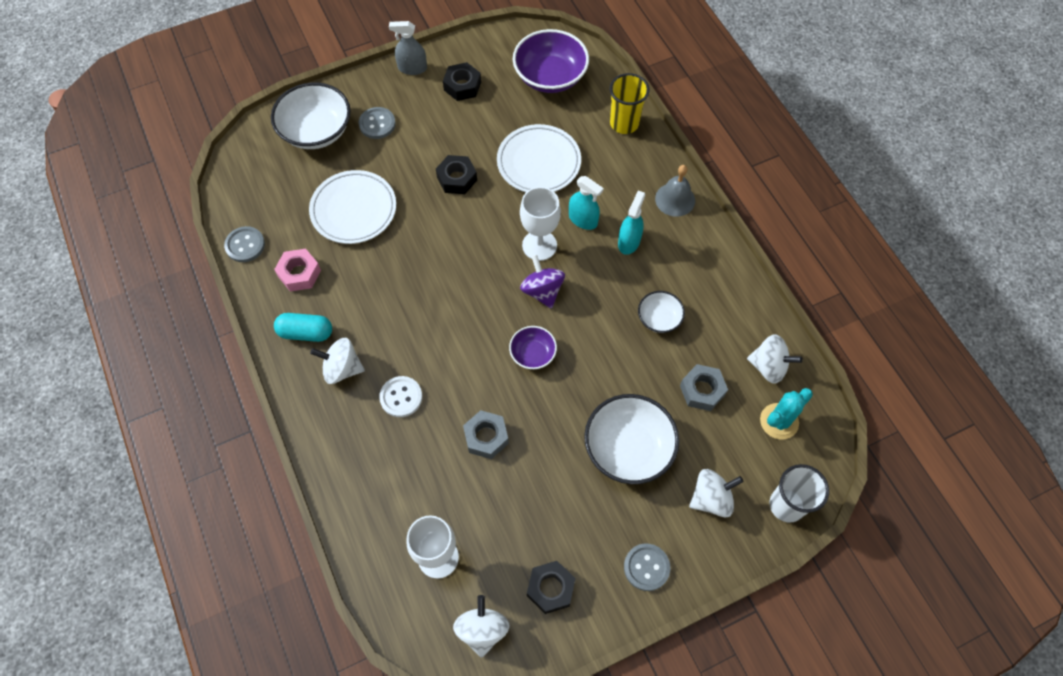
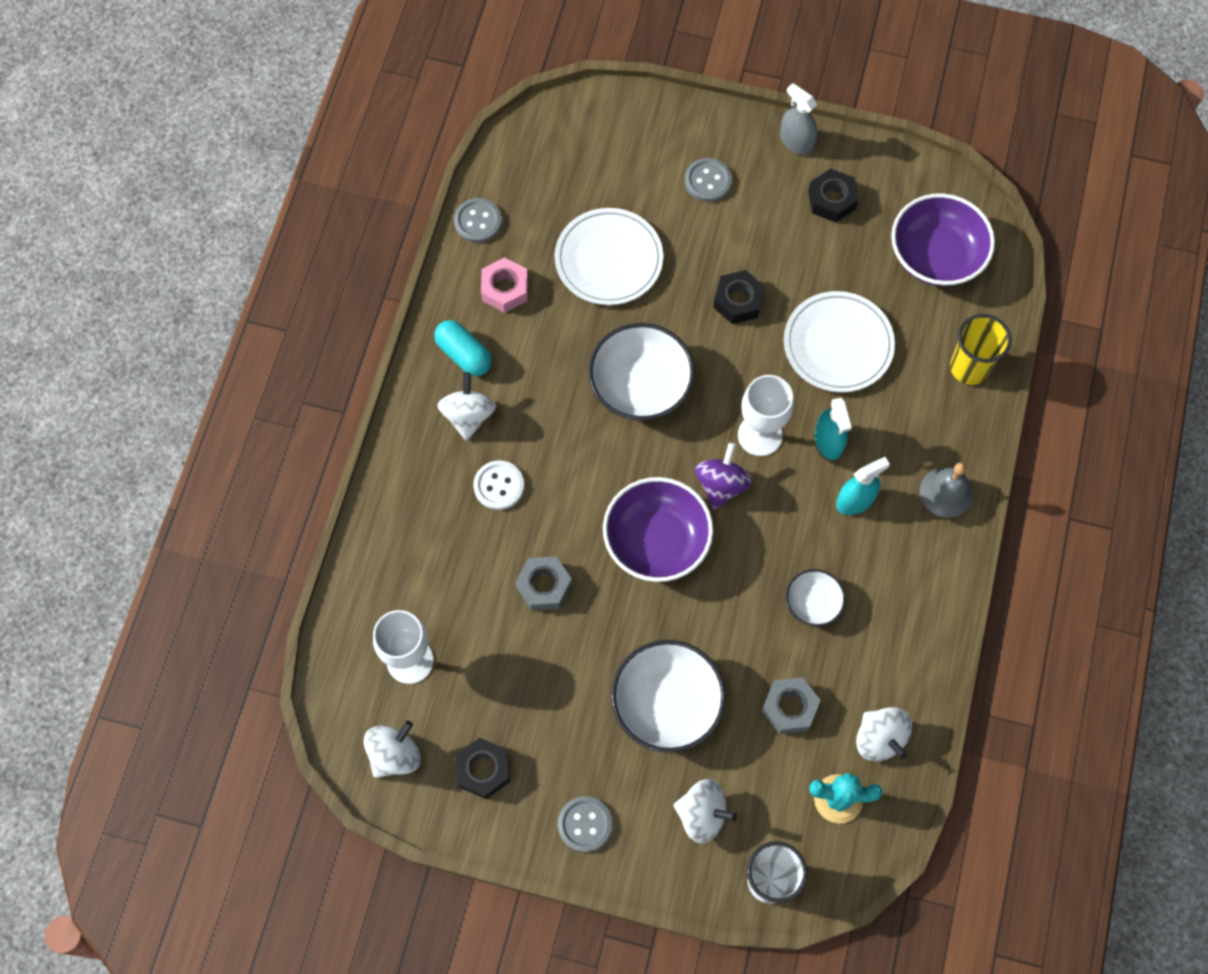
camera: 40 degrees right, 5 degrees up
white bowl [271,82,351,149] -> white bowl moved to [588,323,695,421]
white spinning top [310,338,365,384] -> white spinning top turned 45 degrees clockwise [437,372,496,441]
purple bowl [509,326,557,369] -> purple bowl [603,477,713,582], size x1.86

